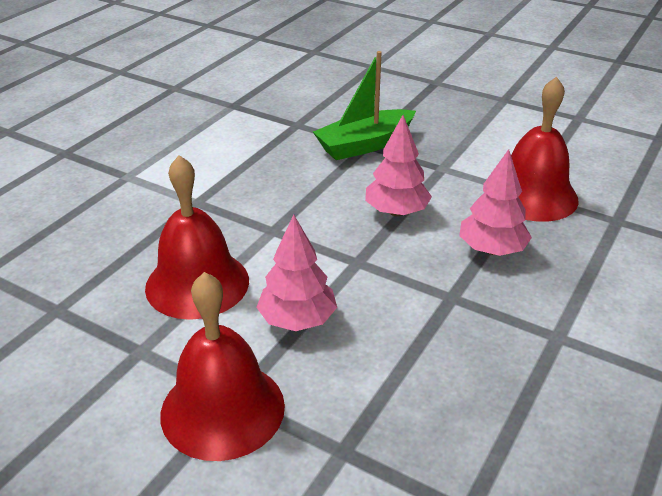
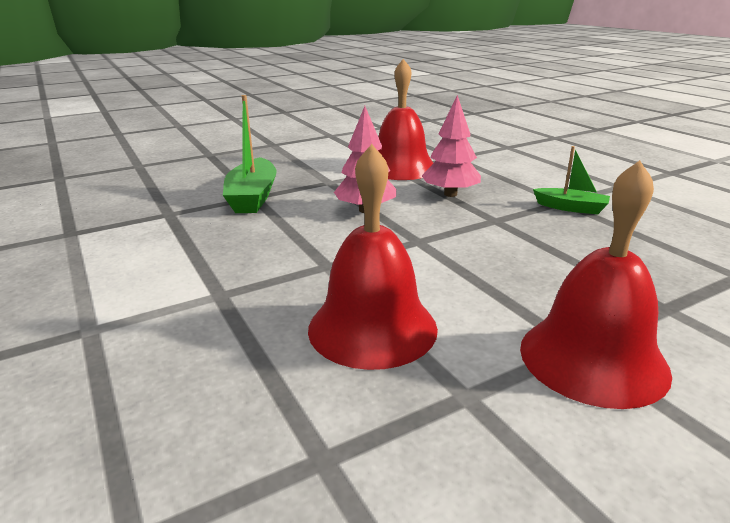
camera: 60 degrees left, 10 degrees down
pink tree [256,215,337,331] -> none
none -> green boat [533,146,610,215]

